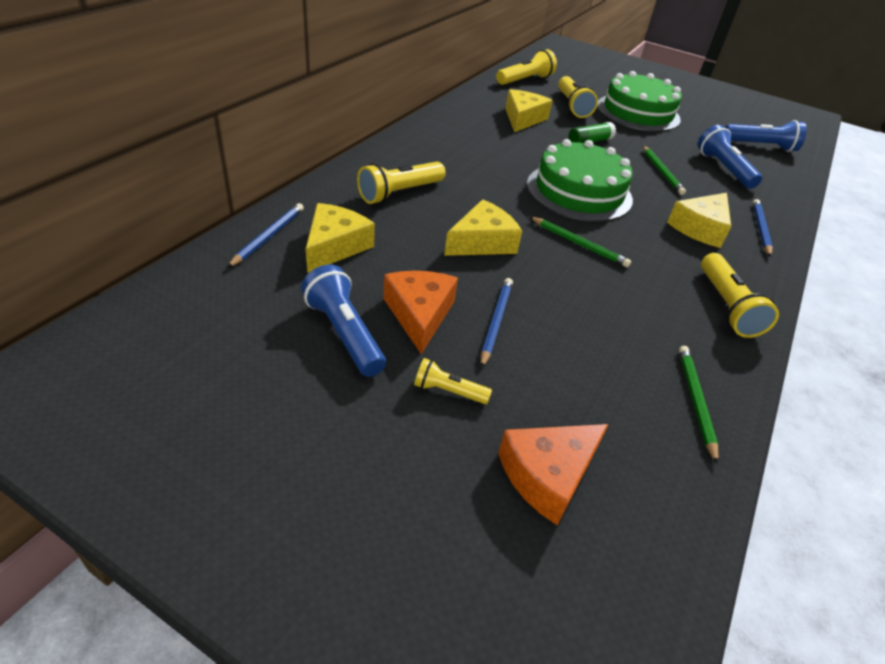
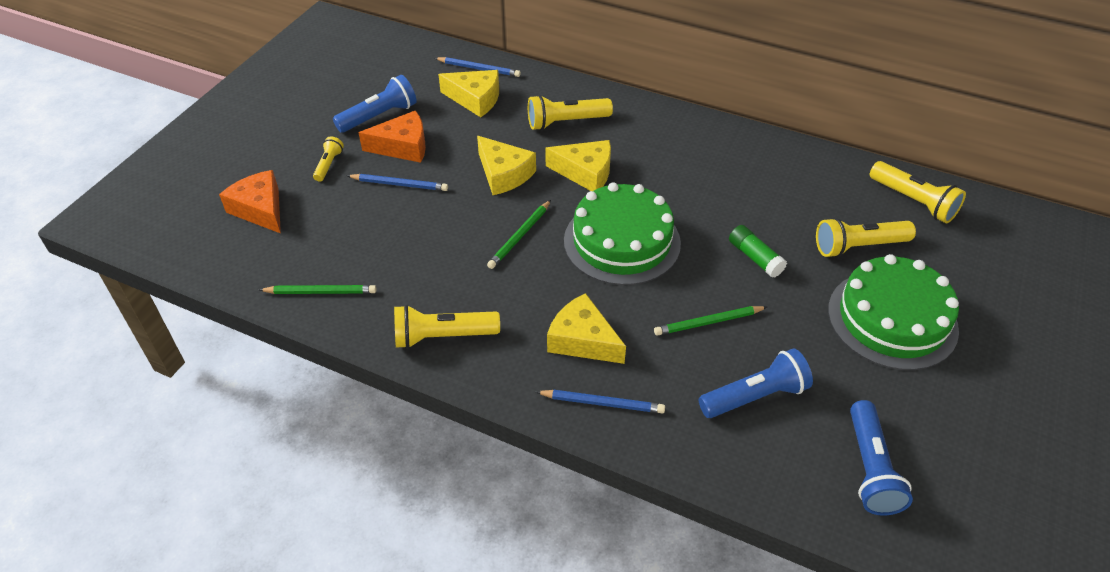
camera: 90 degrees right, 5 degrees up
yellow flashlight [357,162,446,204] -> yellow flashlight turned 60 degrees counterclockwise [528,95,613,130]
yellow cheese [505,89,553,132] -> yellow cheese moved to [545,140,611,191]

